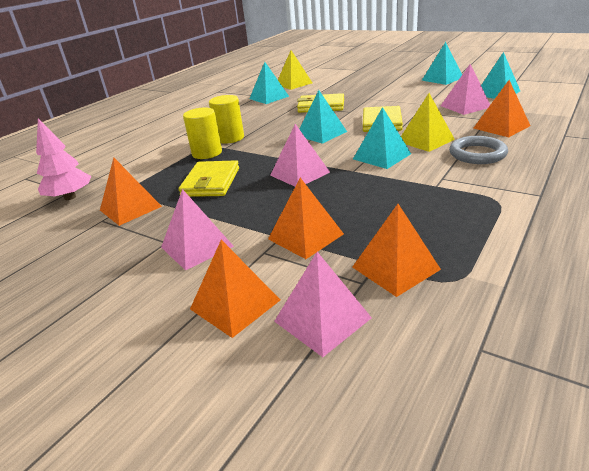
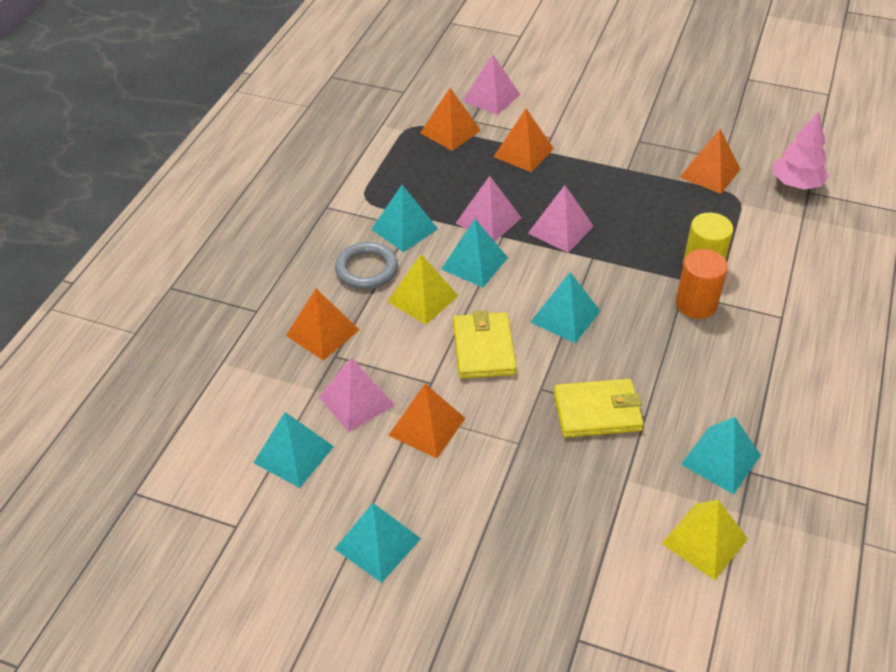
camera: 165 degrees right, 15 degrees up
pink pyramid [161,189,234,271] -> pink pyramid moved to [456,176,521,241]
yellow wallet [178,160,239,197] -> none
orange pyramid [190,240,280,338] -> orange pyramid moved to [388,384,465,458]
yellow cylinder [209,95,244,143] -> orange cylinder [676,249,728,319]
none -> turquoise pyramid [371,185,438,252]

